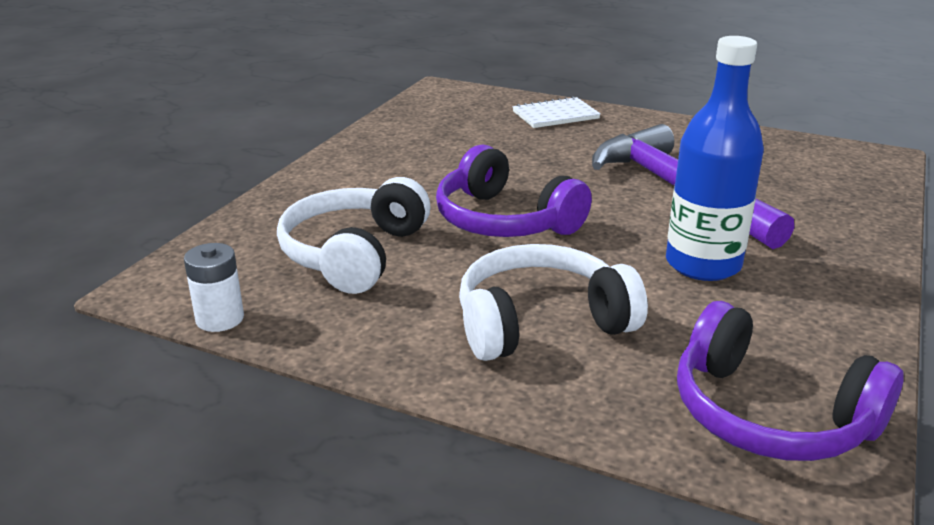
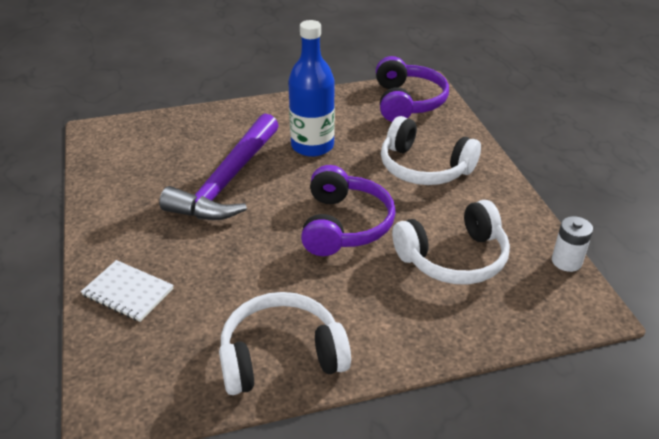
camera: 130 degrees left, 10 degrees up
none -> white headphones [219,292,351,395]

